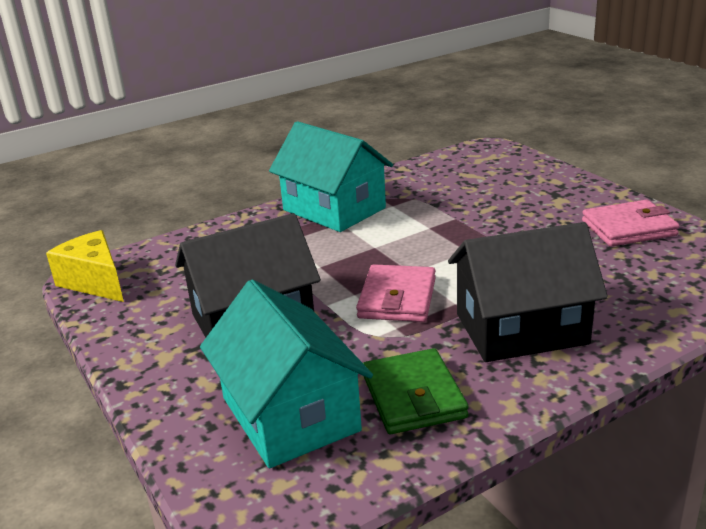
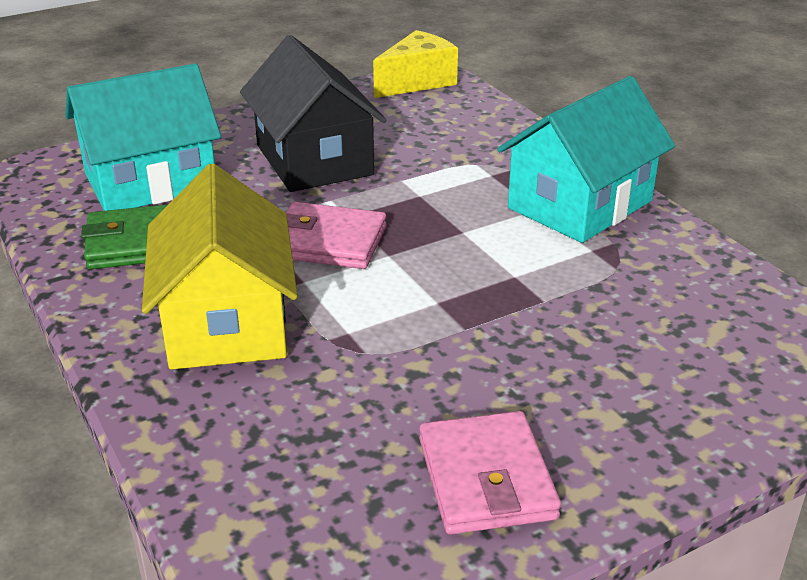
camera: 90 degrees right, 5 degrees up
black house [448,222,608,362] -> yellow house [142,163,298,370]

